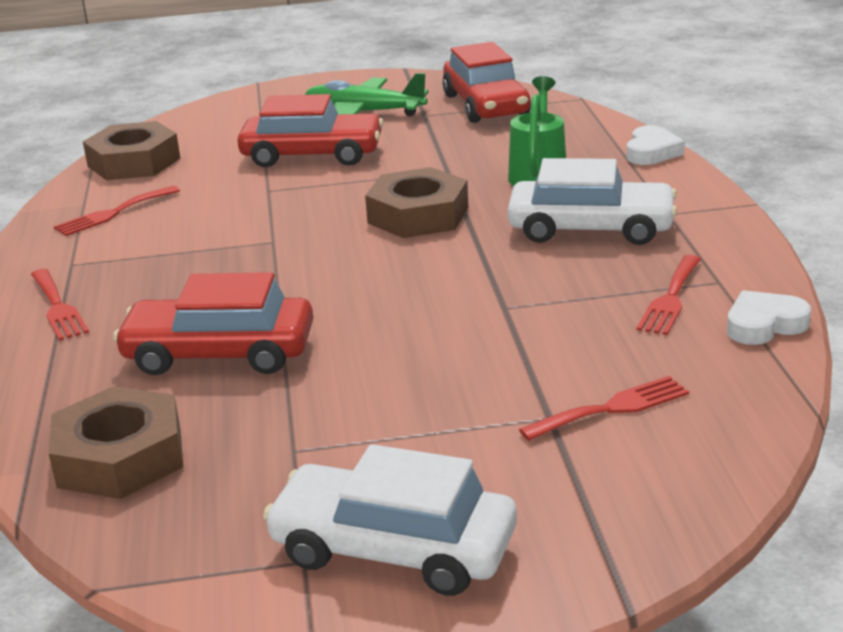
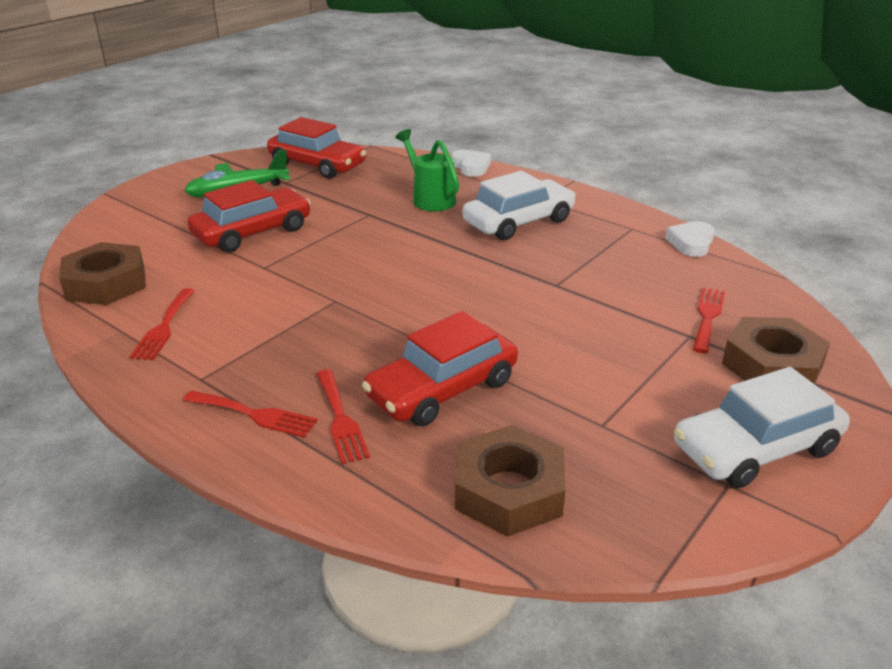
camera: 45 degrees left, 5 degrees up
brown nut [365,167,469,238] -> brown nut moved to [722,317,830,384]
red fork [637,255,701,335] -> red fork moved to [316,369,370,464]

